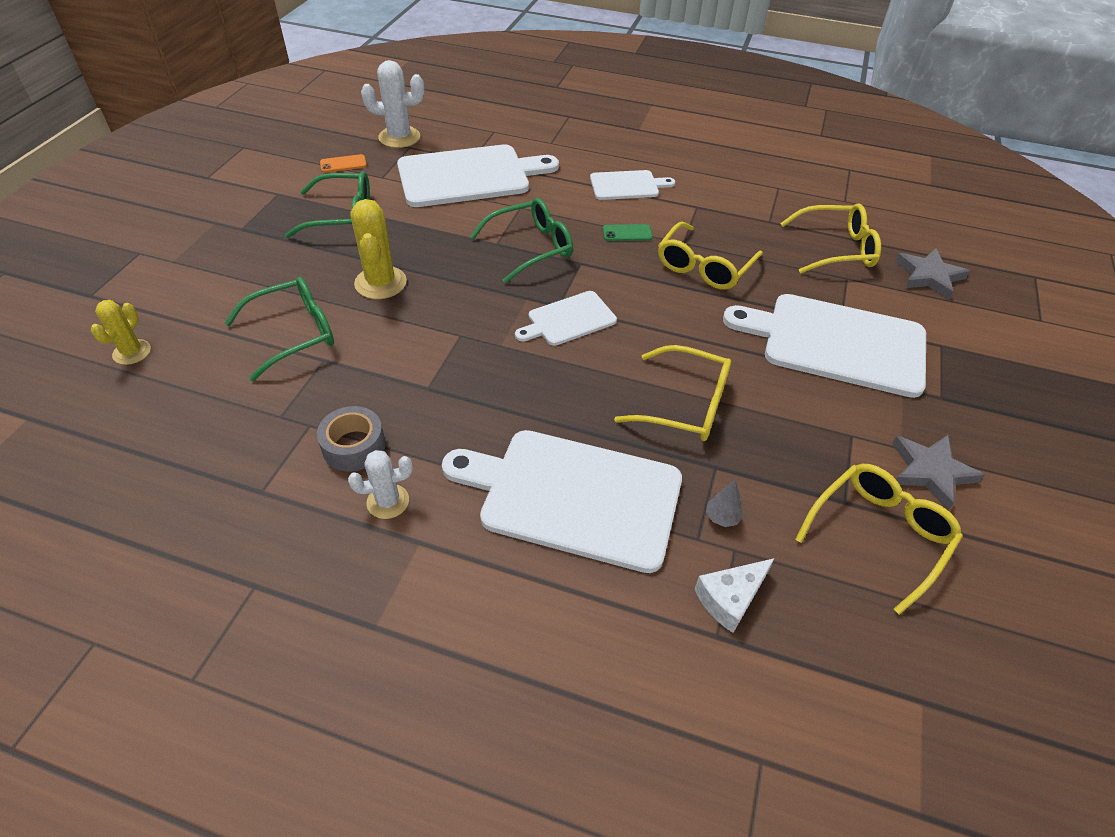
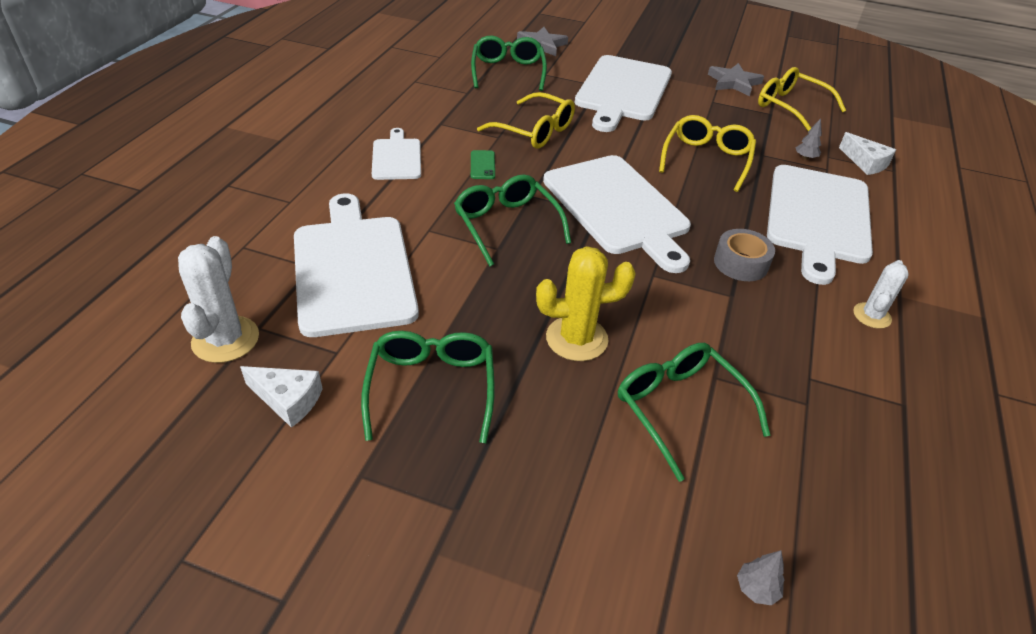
camera: 90 degrees left, 5 degrees down
yellow cactus [91,300,151,365] -> grey tree [737,550,784,605]
grey tape [317,406,386,471] -> grey tape moved to [714,229,775,281]
orange phone [320,154,367,172] -> white cheese [240,366,323,428]
white cactus [348,450,413,519] -> white cactus turned 45 degrees clockwise [853,260,909,329]
white cutting board [515,291,617,346] -> white cutting board [543,155,691,273], size x1.91
yellow glasses [780,203,881,274] -> green glasses [471,35,547,91]

